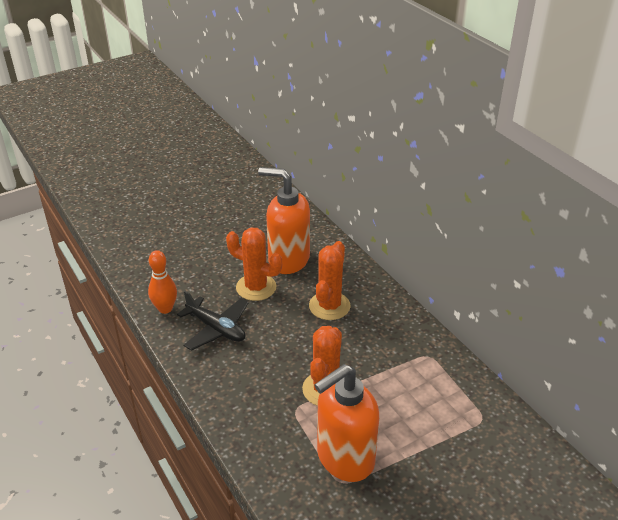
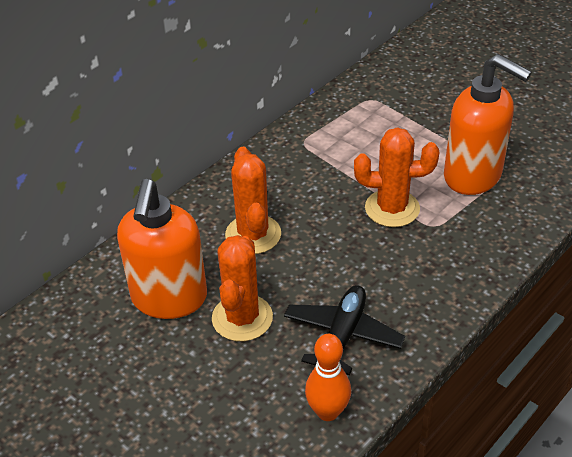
camera: 105 degrees left, 5 degrees up
orange cactus [309,241,351,320] -> orange cactus turned 75 degrees clockwise [225,147,281,254]

